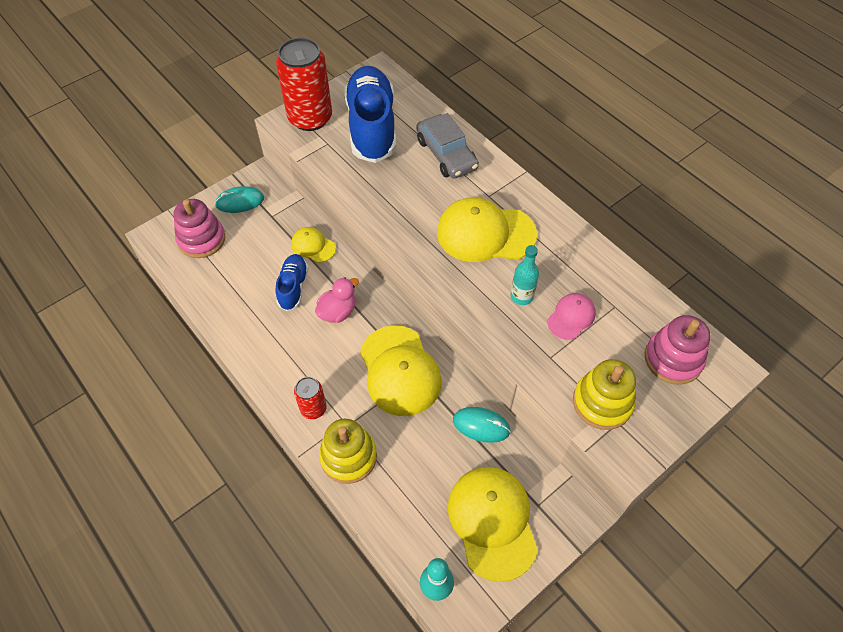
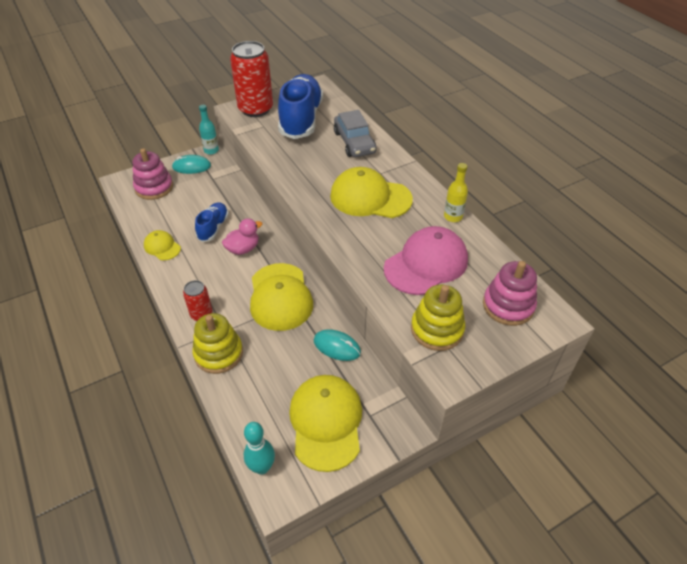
camera: 10 degrees right, 10 degrees down
yellow cap [291,227,336,263] -> yellow cap moved to [144,230,181,260]
turquoise bottle [510,245,539,305] -> turquoise bottle moved to [199,105,219,155]
pink cap [547,293,596,340] -> pink cap [384,226,468,295], size x1.93
none -> yellow bottle [444,163,468,222]

